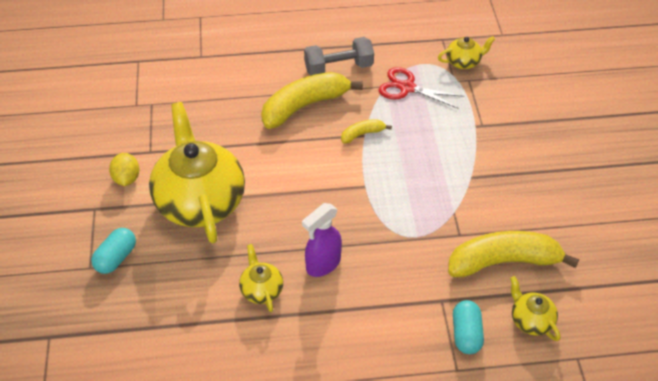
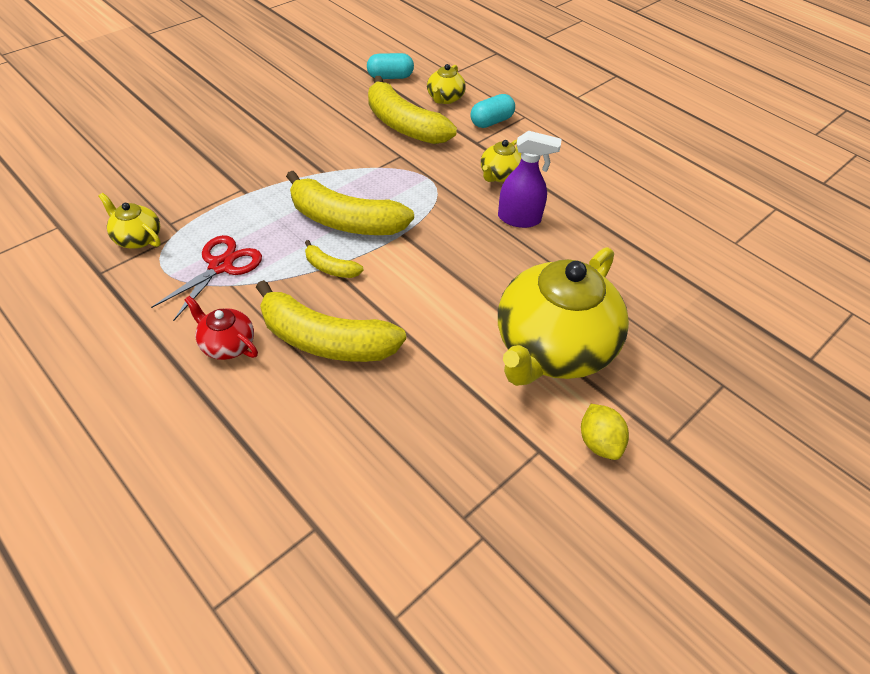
camera: 130 degrees left, 0 degrees up
turquoise capsule [91,228,136,274] -> turquoise capsule moved to [367,53,414,79]
yellow lemon [109,153,140,186] -> yellow lemon turned 60 degrees counterclockwise [581,404,629,460]
yellow teapot [239,244,283,312] -> yellow teapot moved to [481,140,521,182]
grey dumbbell [304,37,374,75] -> red teapot [184,296,258,360]
red scissors [379,67,464,109] -> red scissors turned 135 degrees counterclockwise [151,235,262,321]
none -> yellow banana [286,171,414,235]

